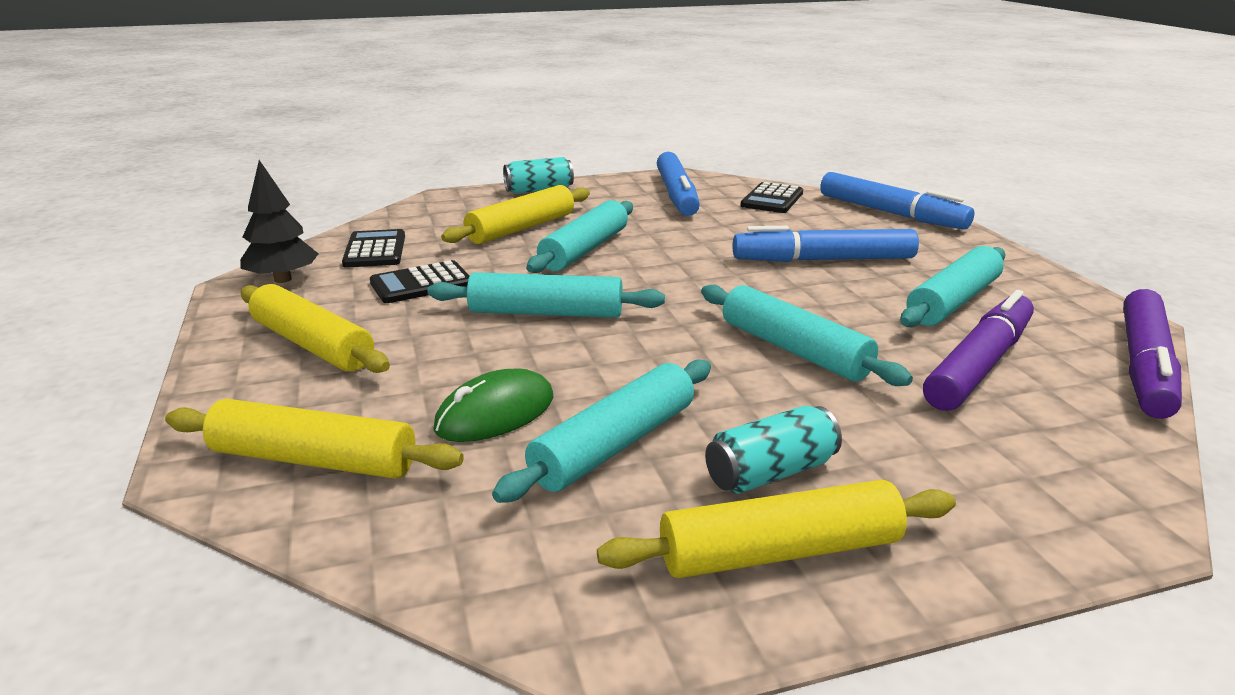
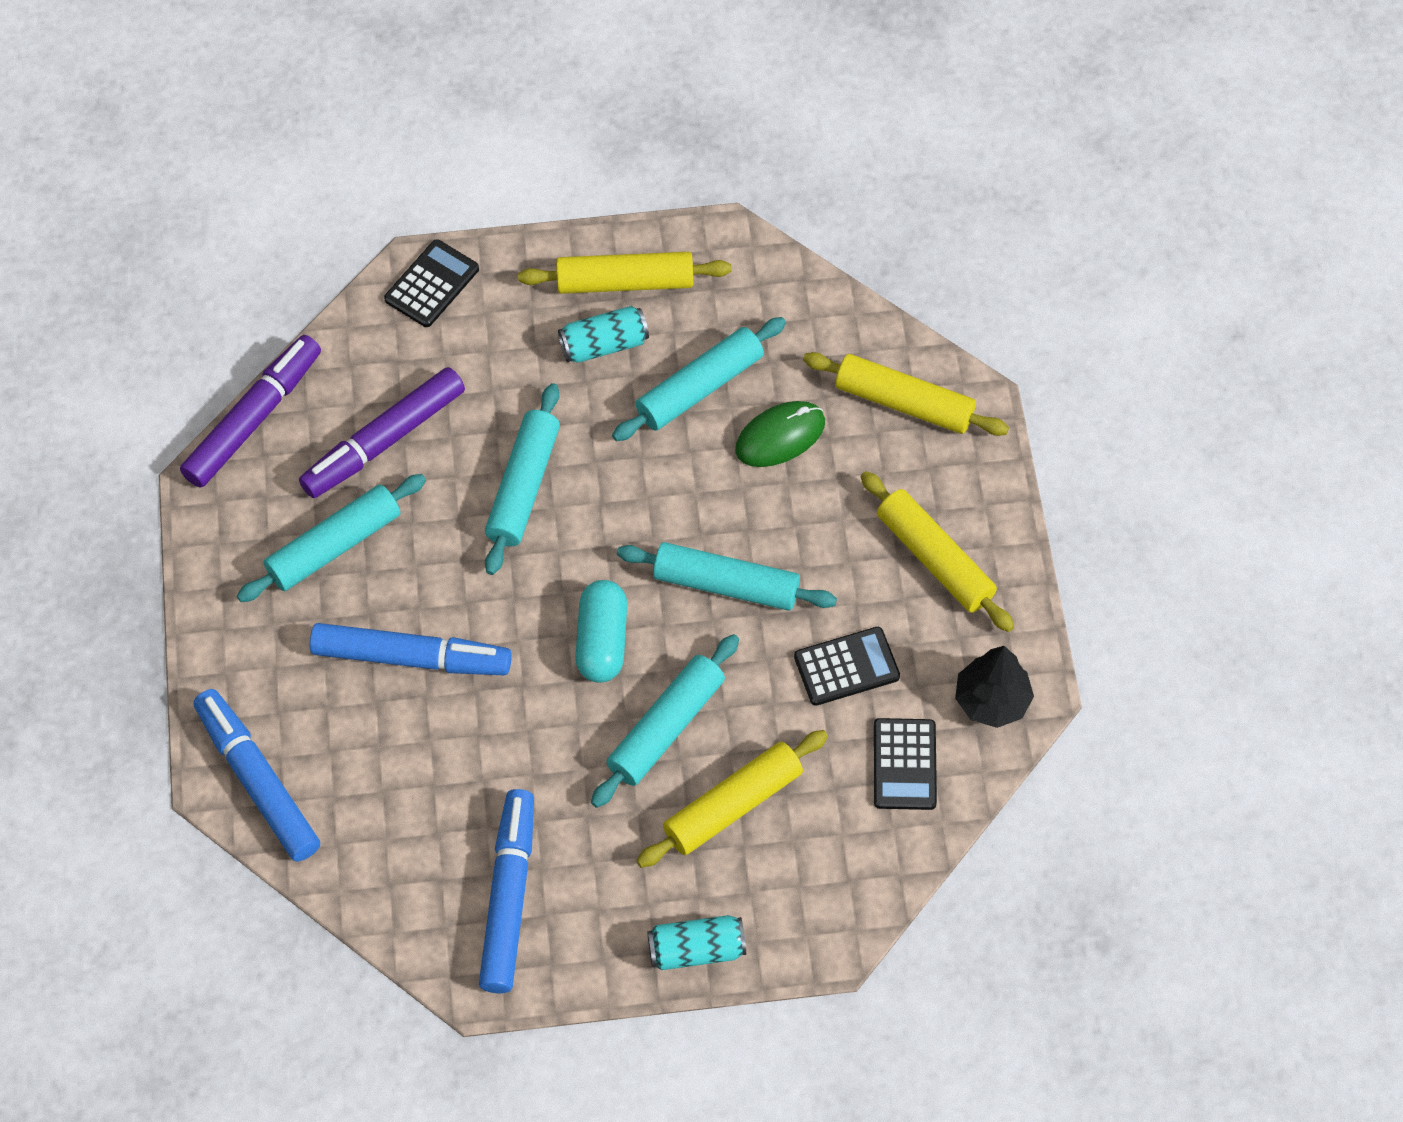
camera: 170 degrees left, 35 degrees up
turquoise rolling pin [701,285,913,386] -> turquoise rolling pin turned 45 degrees clockwise [485,383,560,575]
black calculator [740,182,803,213] -> black calculator moved to [384,239,479,327]
none -> turquoise capsule [575,580,627,683]

